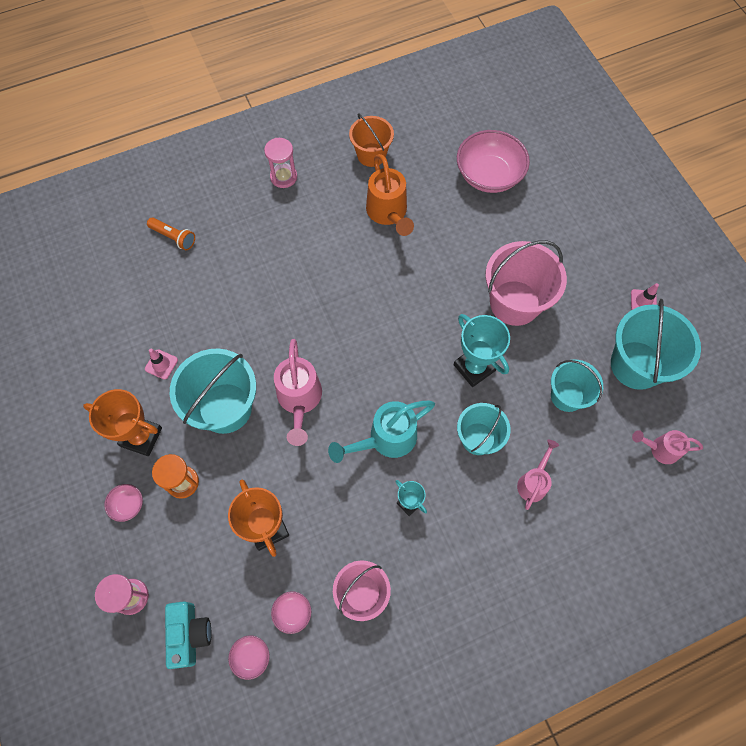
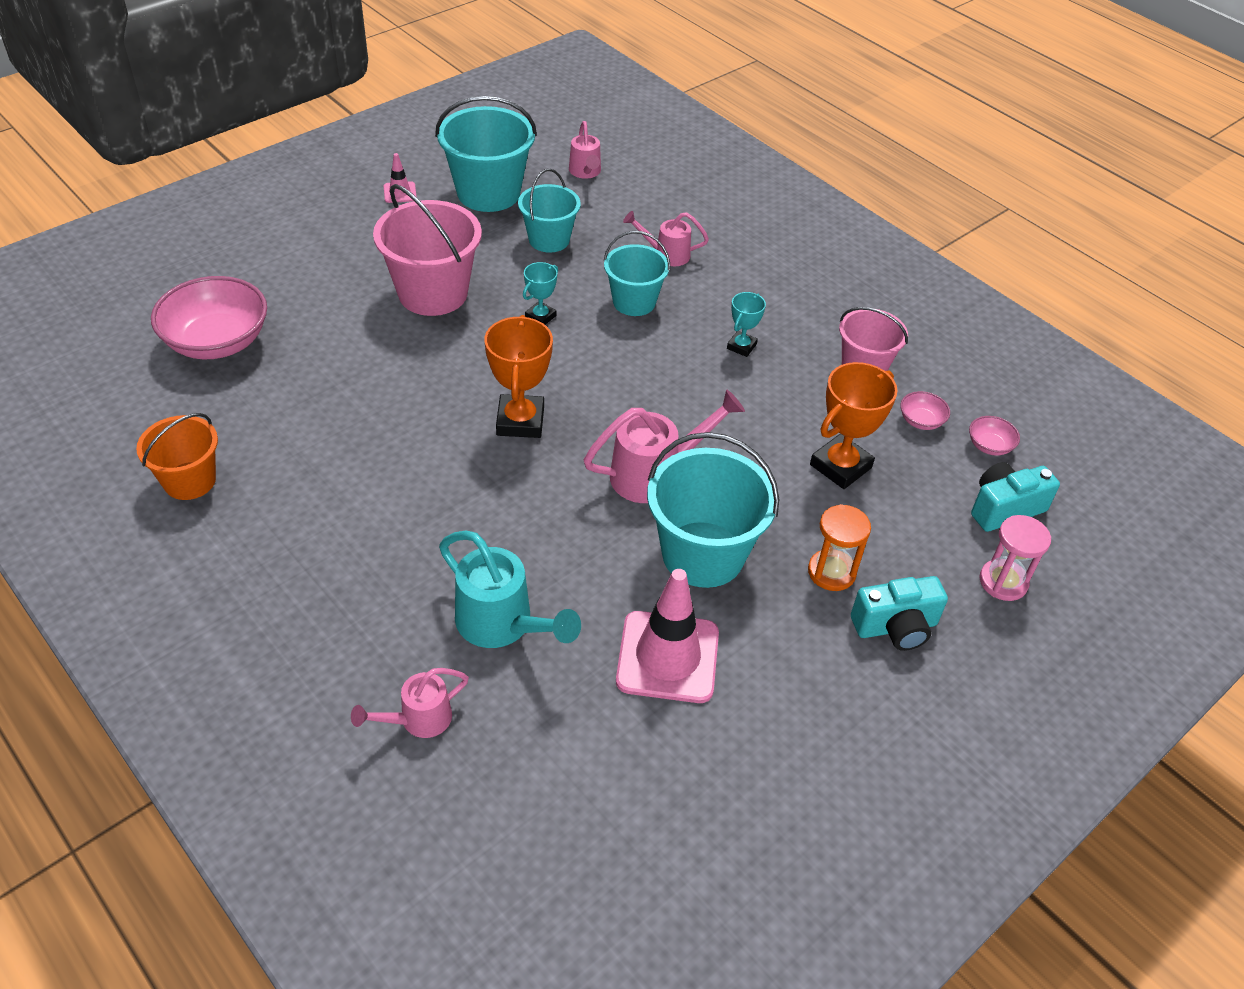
camera: 110 degrees left, 20 degrees down
orange trophy [83,389,162,456] -> orange trophy moved to [484,315,553,438]
pink bowl [104,484,143,522] -> turquoise camera [851,576,948,651]
pink traffic cone [145,349,178,380] -> pink traffic cone [616,569,719,703], size x2.18
orange flashlight [147,217,195,250] -> pink watering can [351,668,469,738]
pink hourglass [264,138,297,188] -> none
turquoise watering can [328,400,435,463] -> turquoise watering can moved to [439,531,581,648]
orange watering can [366,154,414,236] -> none
turquoise trophy [454,314,510,387] -> turquoise trophy [523,262,558,325], size x0.55

